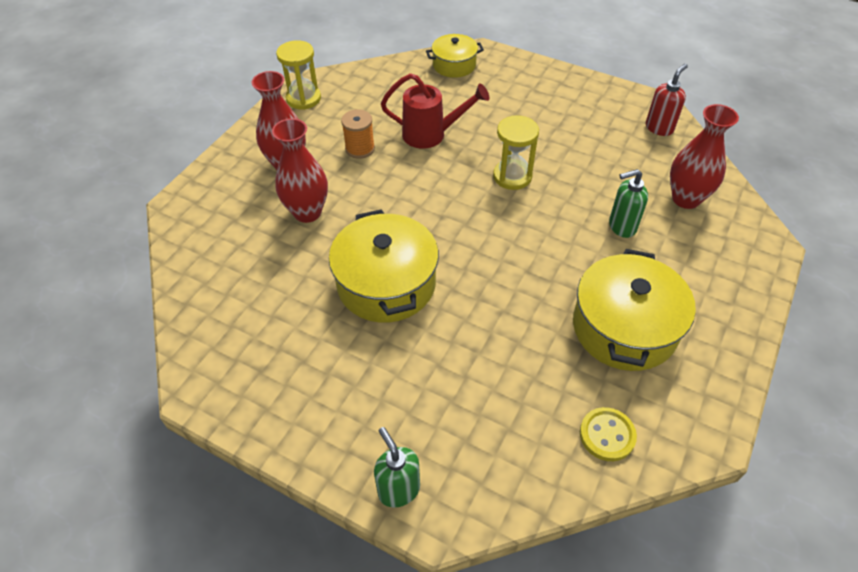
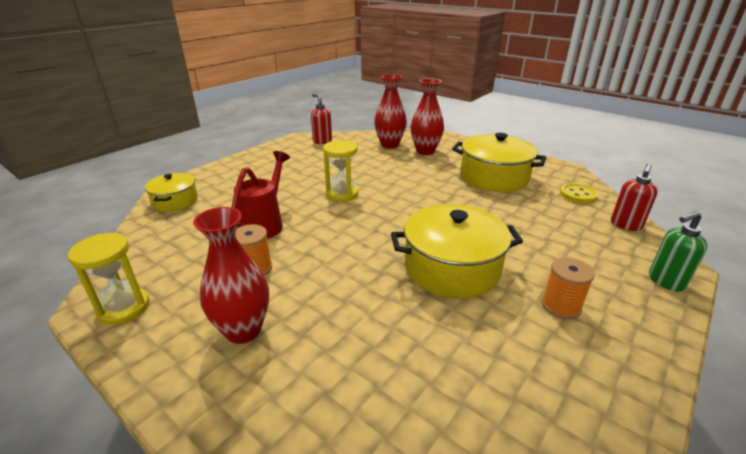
camera: 80 degrees left, 20 degrees down
red vase [272,118,328,223] -> red vase moved to [411,78,444,155]
green soap dispenser [609,169,648,238] -> none
none -> orange spool [542,257,595,319]
none -> red soap dispenser [611,163,658,231]

